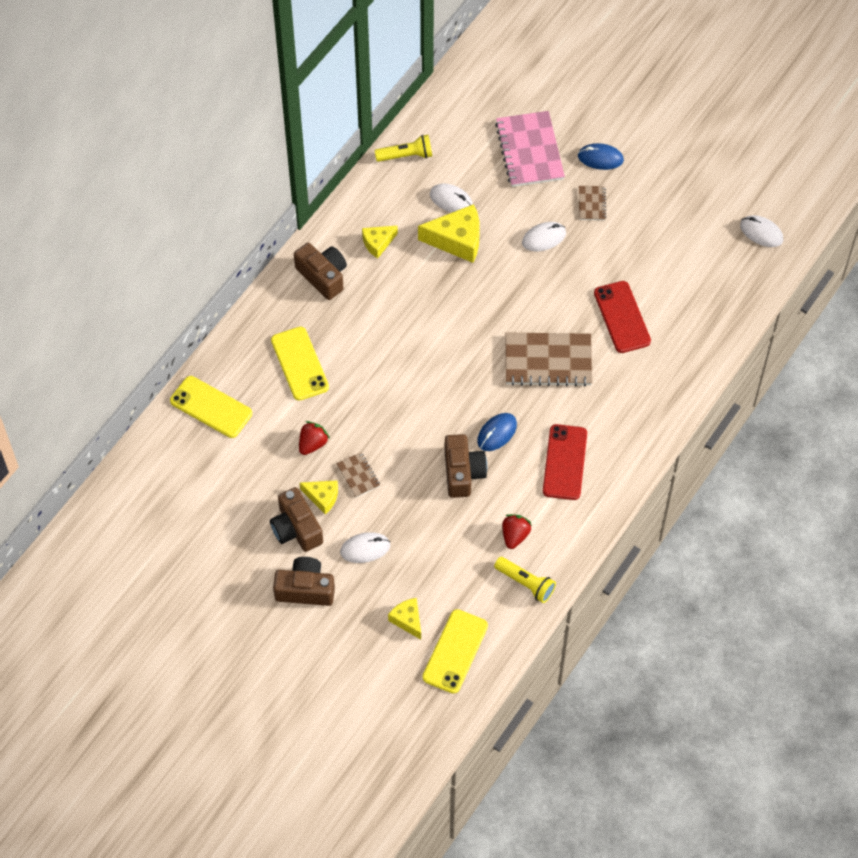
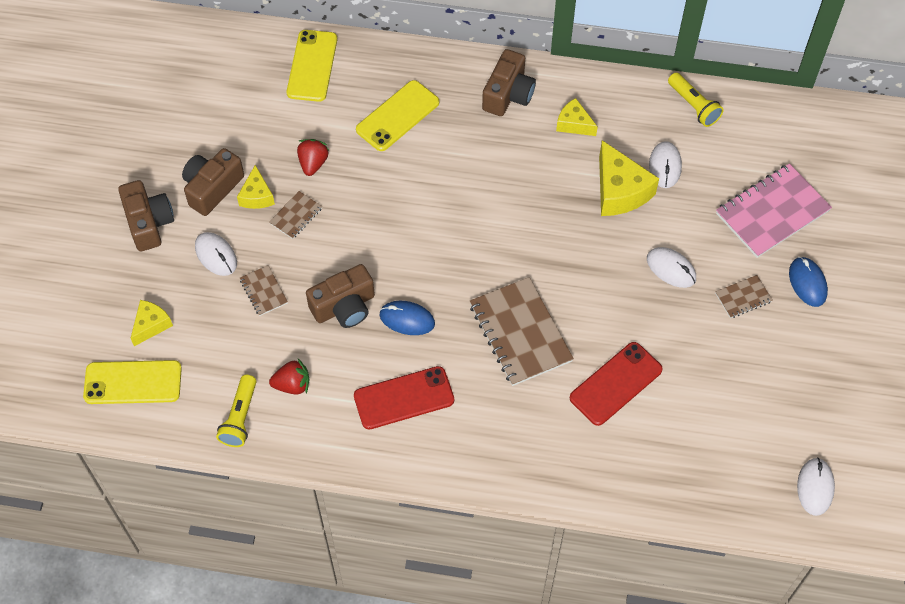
camera: 65 degrees right, 0 degrees up
red strawberry [299,421,330,455] -> red strawberry turned 90 degrees counterclockwise [297,139,329,176]
none -> brown notebook [240,265,288,316]

